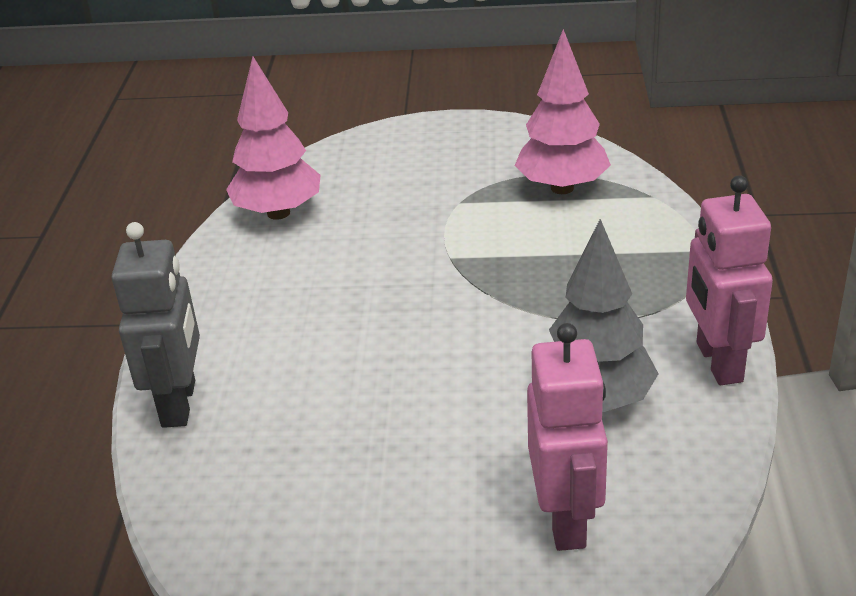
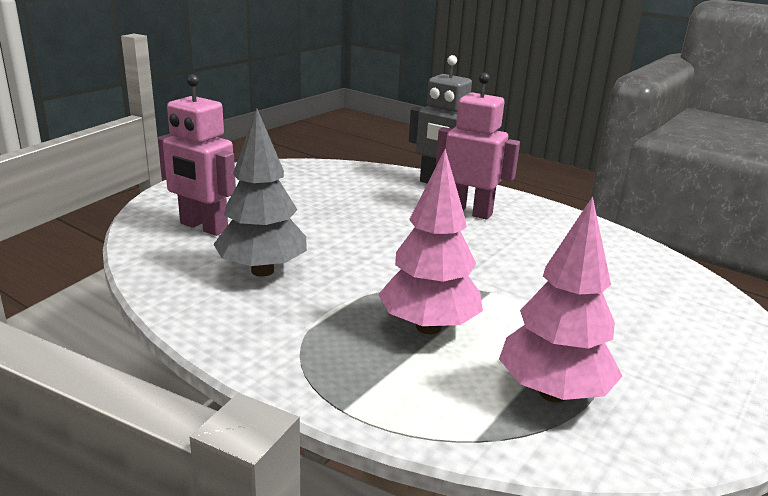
camera: 120 degrees right, 10 degrees down
pink tree [226,56,321,220] -> pink tree moved to [378,149,483,334]
pink robot [686,175,773,385] -> pink robot moved to [436,73,520,220]

